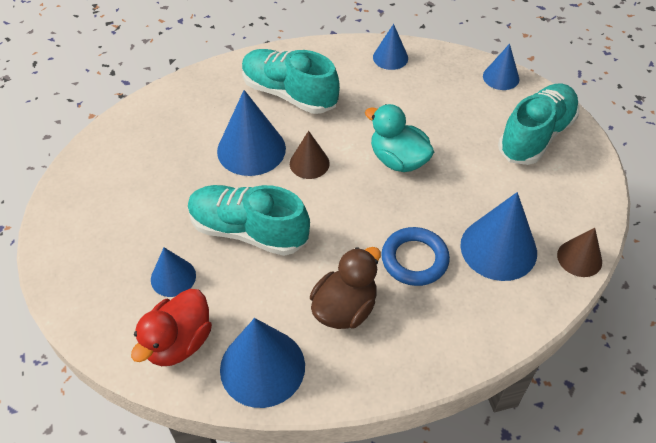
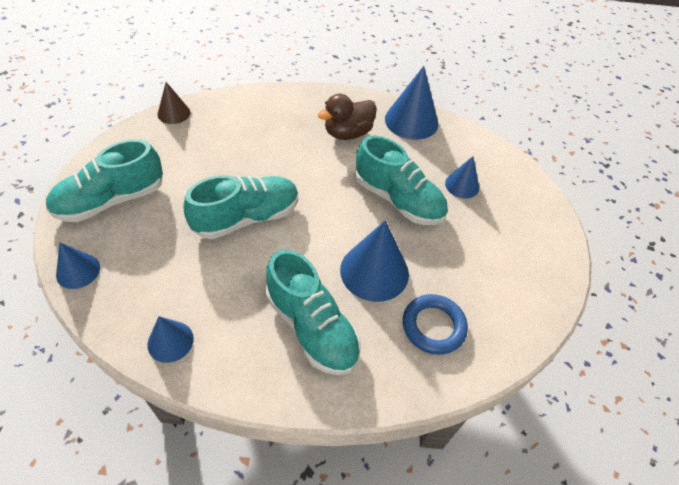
camera: 165 degrees left, 0 degrees up
red duck [131,289,212,366] -> none
brown cone [290,131,330,179] -> none
turquoise duck [365,104,434,172] -> turquoise shoe [183,175,298,239]
blue ring [381,227,450,286] -> blue ring moved to [403,294,468,355]
blue cone [460,192,537,281] -> none

